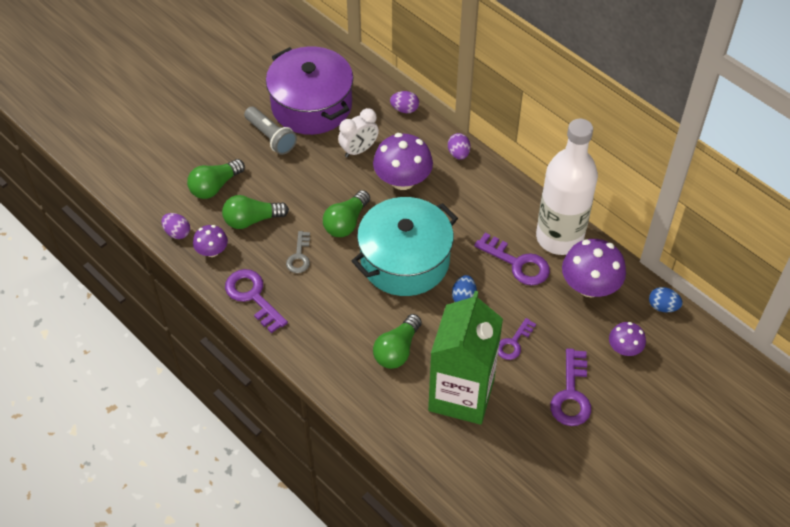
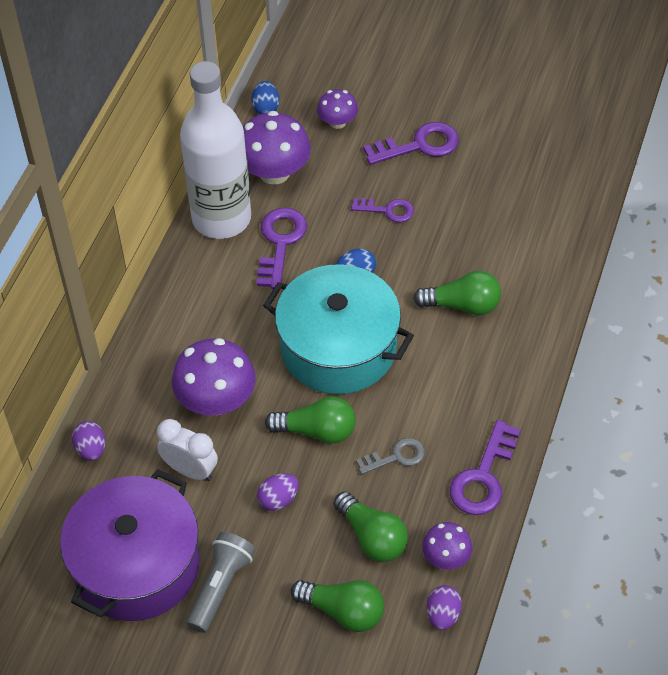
camera: 115 degrees left, 0 degrees up
green carton [428,291,503,425] -> none
purple egg [448,133,470,160] -> purple egg moved to [257,473,299,511]

